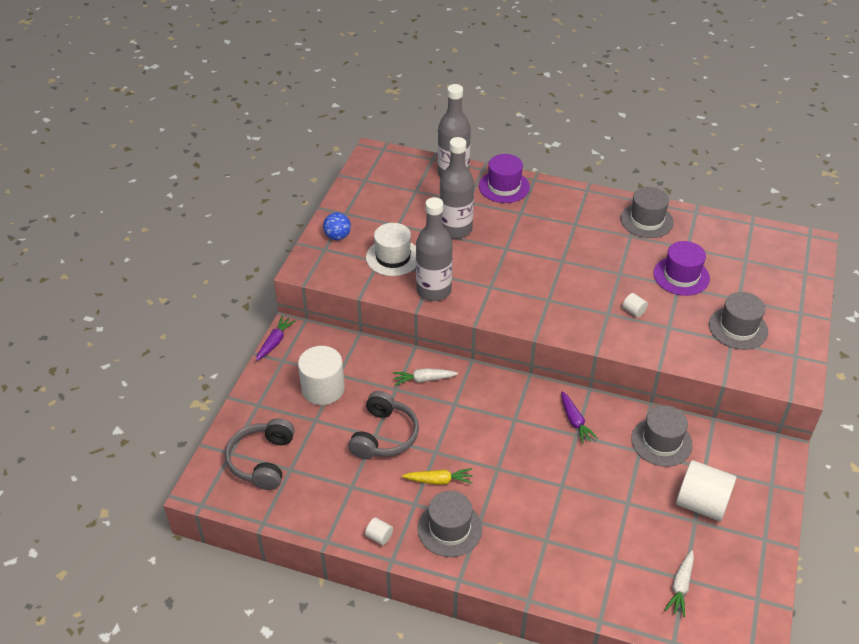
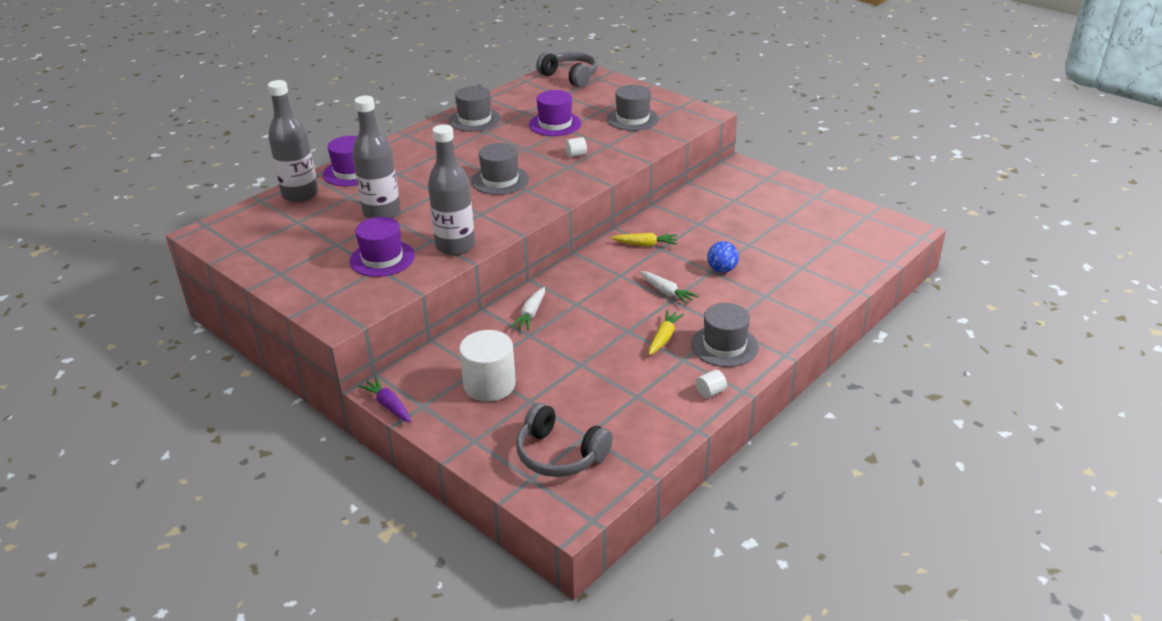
camera: 65 degrees left, 10 degrees down
blue ball [323,212,351,240] -> blue ball moved to [707,241,739,273]
grey headphones [348,391,419,459] -> grey headphones moved to [536,52,597,87]
white hat [366,223,416,276] -> purple hat [350,217,415,277]
purple carrot [561,391,598,444] -> yellow carrot [611,233,677,246]
grey hat [631,405,693,467] -> grey hat moved to [471,143,529,195]
white carrot [665,550,694,617] -> white carrot moved to [640,271,698,305]
white cylinder [676,460,737,521] -> none

